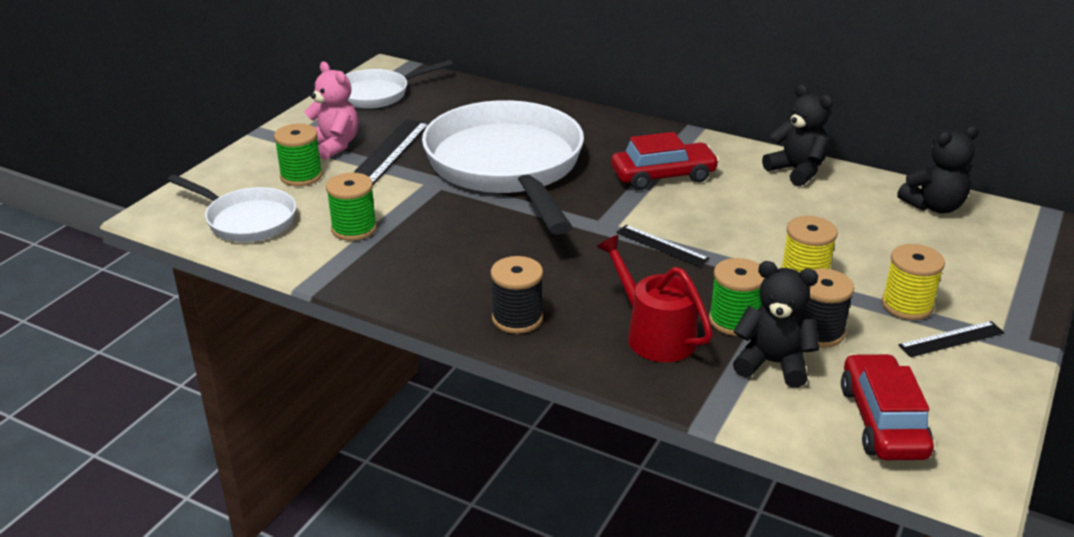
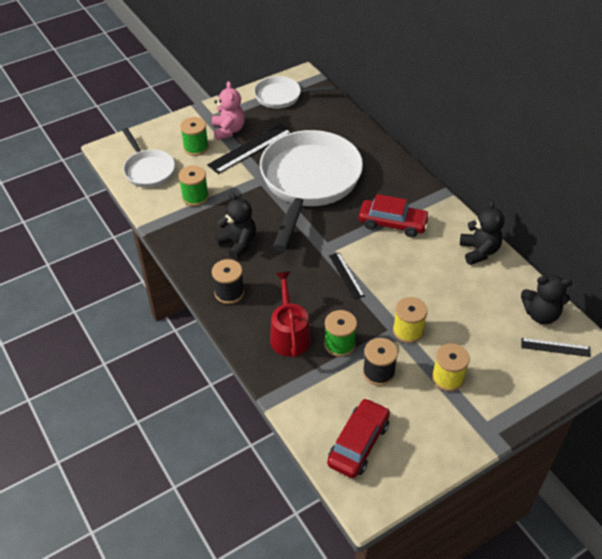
camera: 30 degrees right, 15 degrees up
black teddy bear [733,261,819,388] -> black teddy bear moved to [215,192,256,259]
black ruler [899,321,1005,357] -> black ruler moved to [521,338,591,357]

